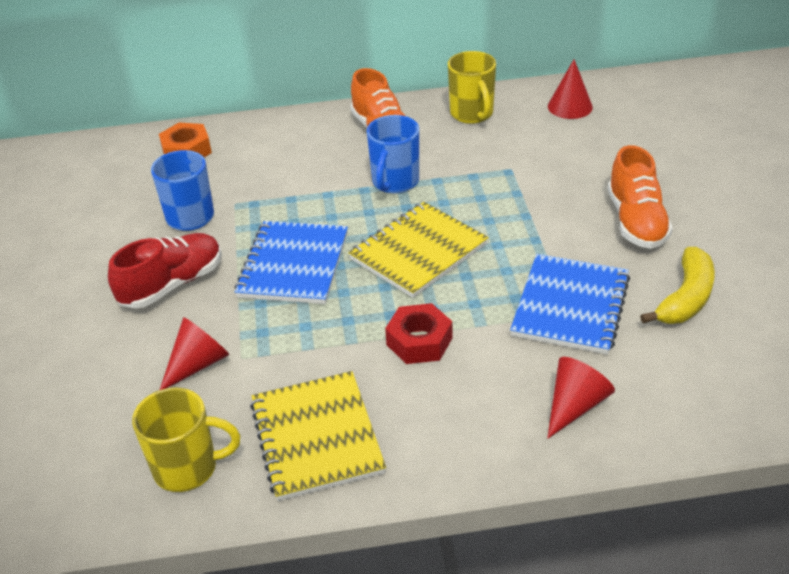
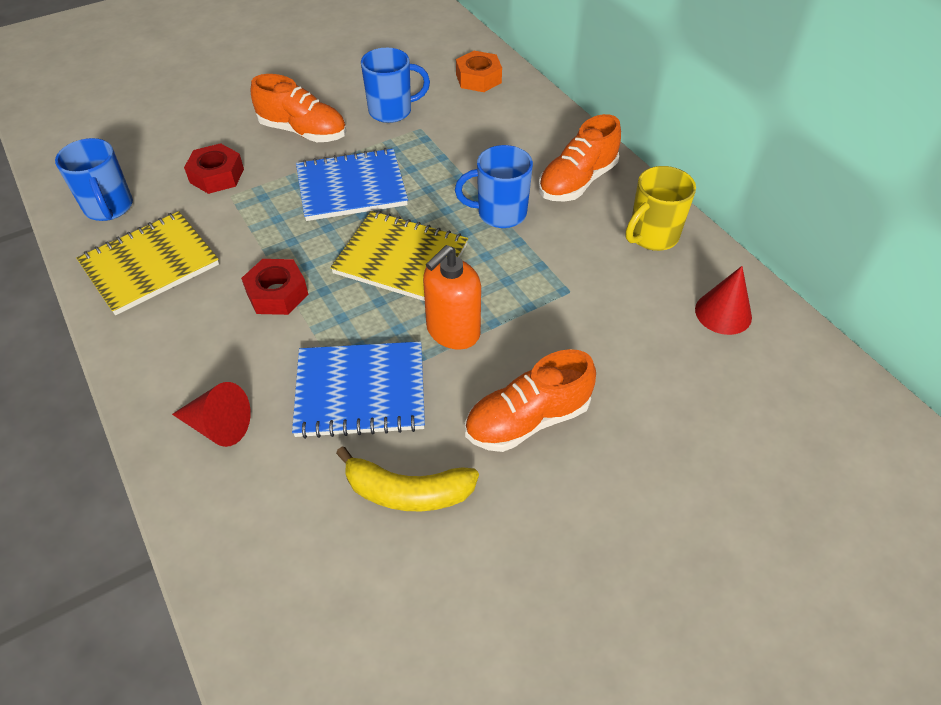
camera: 65 degrees right, 10 degrees up
red shoe [108,233,222,309] -> orange shoe [251,74,346,142]
yellow mug [132,388,240,492] -> blue mug [55,138,133,221]
red cone [160,317,229,390] -> red nut [184,143,244,194]
none -> orange soap dispenser [423,245,481,350]

